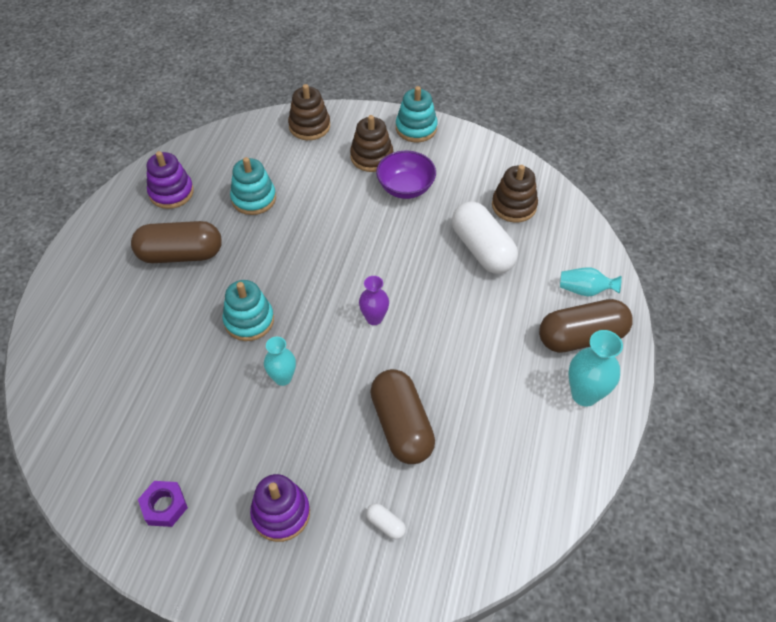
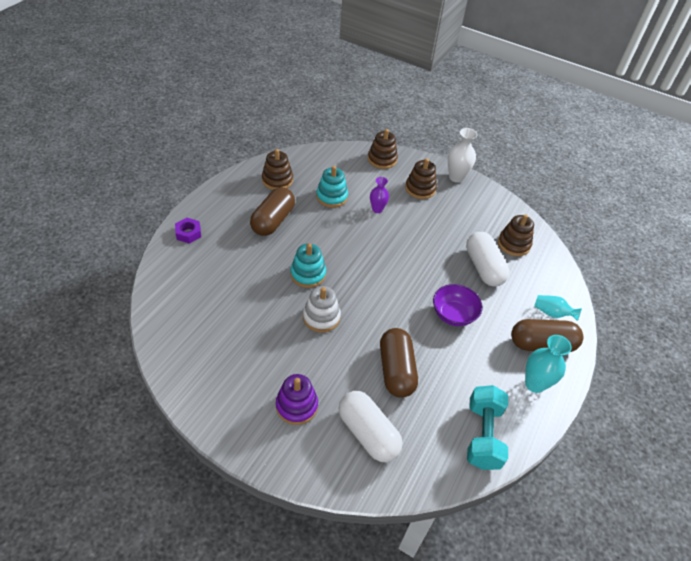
camera: 10 degrees right, 5 degrees down
brown capsule [131,221,222,263] -> brown capsule turned 75 degrees counterclockwise [250,187,295,236]
purple nut [138,481,188,527] -> purple nut moved to [175,218,201,244]
purple stacking toy [147,151,194,209] -> brown stacking toy [262,149,293,190]
turquoise vase [264,337,296,386] -> white stacking toy [303,286,341,333]
purple vase [359,276,389,325] -> purple vase moved to [370,177,389,213]
white capsule [366,503,406,539] -> white capsule [339,391,403,462], size x2.41
purple bowl [376,151,436,199] -> purple bowl moved to [433,284,483,326]
turquoise stacking toy [396,86,438,142] -> white vase [448,128,478,183]
none -> turquoise dumbbell [467,385,508,470]

